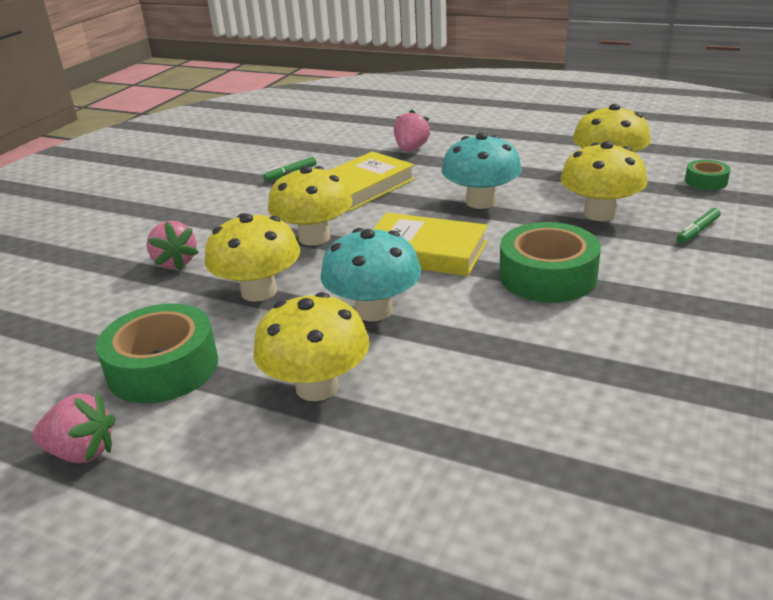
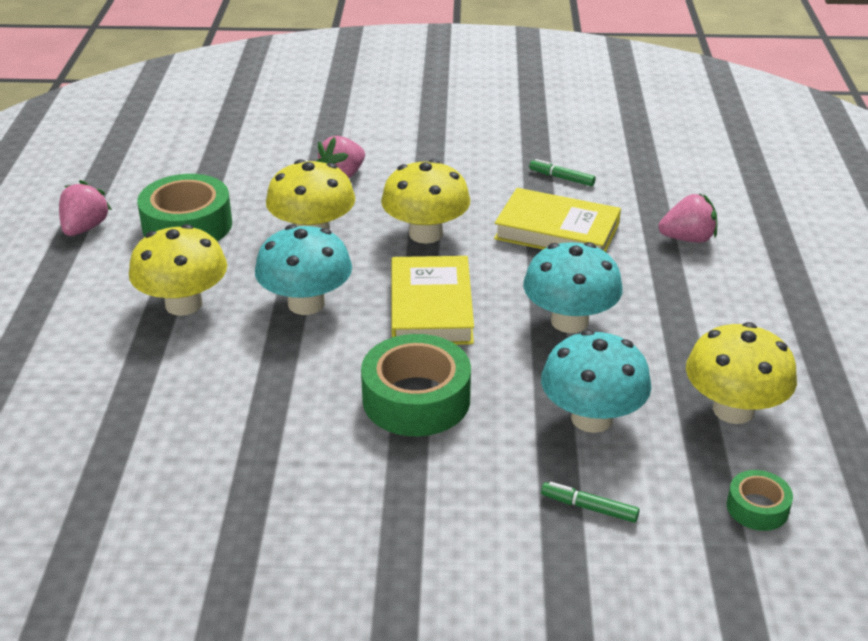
camera: 65 degrees right, 5 degrees up
pink strawberry [32,392,115,463] -> pink strawberry turned 150 degrees counterclockwise [59,180,112,236]
yellow mushroom [560,141,647,221] -> turquoise mushroom [541,330,652,433]

